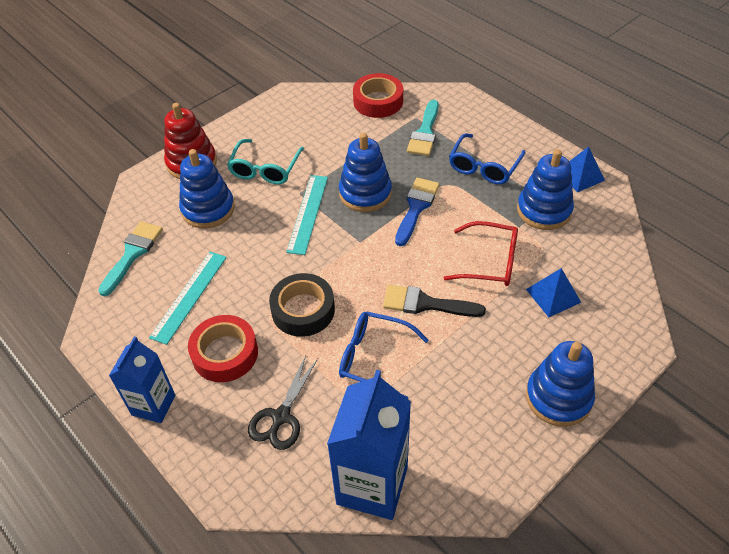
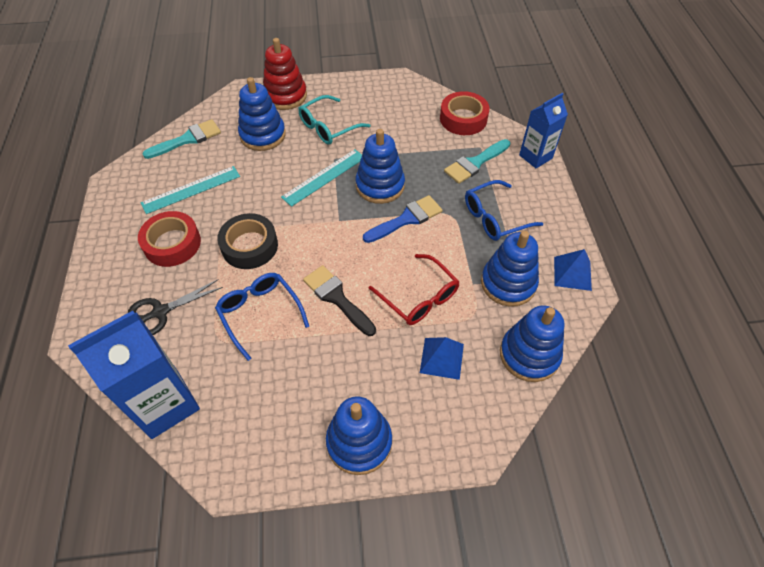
camera: 35 degrees right, 5 degrees up
blue carton [109,336,175,423] -> blue carton moved to [519,93,568,168]
none -> blue stacking toy [500,305,564,382]

